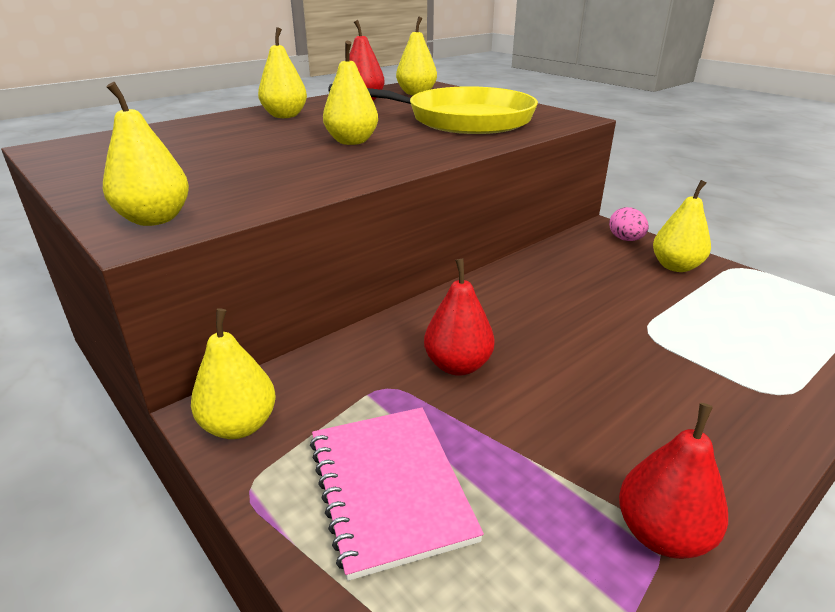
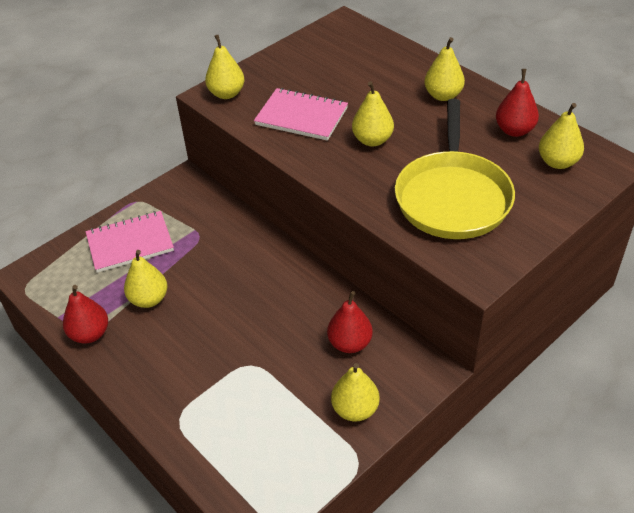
camera: 90 degrees right, 15 degrees up
yellow pear [191,308,276,439] -> yellow pear moved to [124,250,168,308]
red pear [424,259,495,376] -> red pear moved to [327,291,373,353]
pink egg [609,207,649,241] -> none
none -> pink notebook [254,88,348,141]

